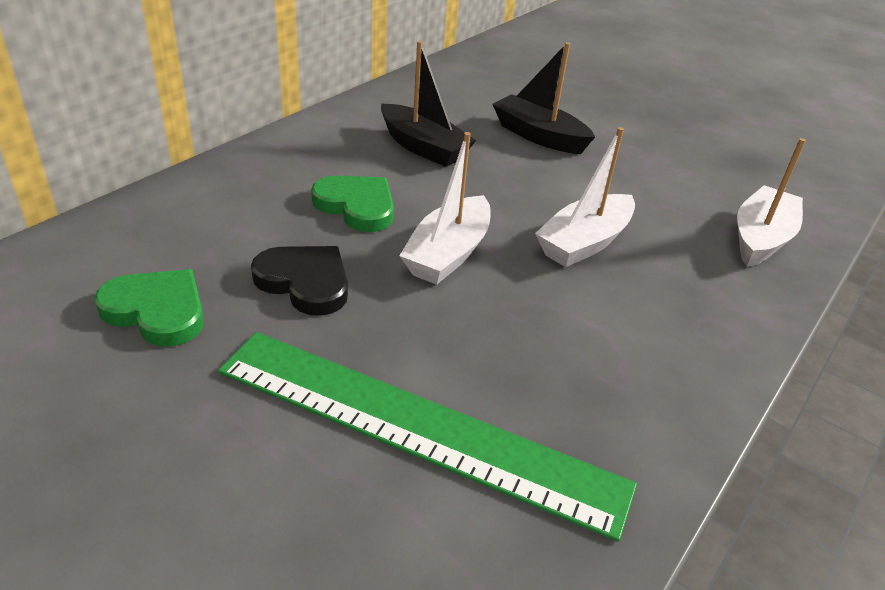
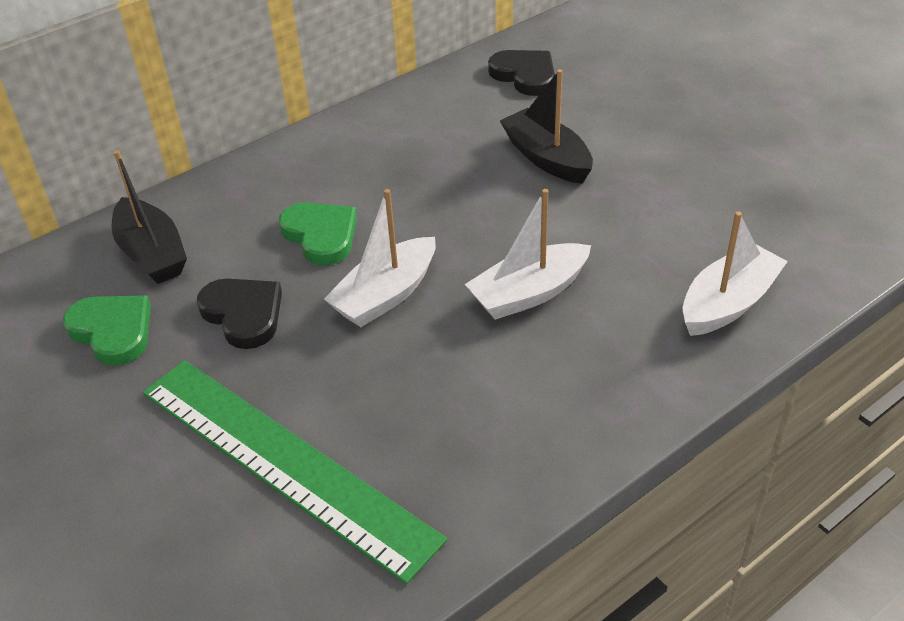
camera: 20 degrees right, 5 degrees up
black boat [381,41,476,167] -> black boat moved to [112,150,187,284]
none -> black heart [488,50,555,96]

